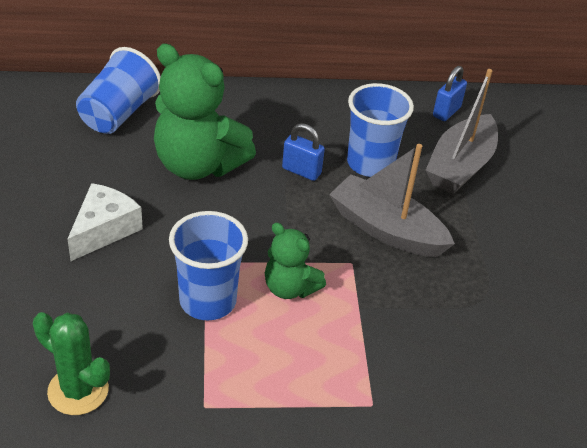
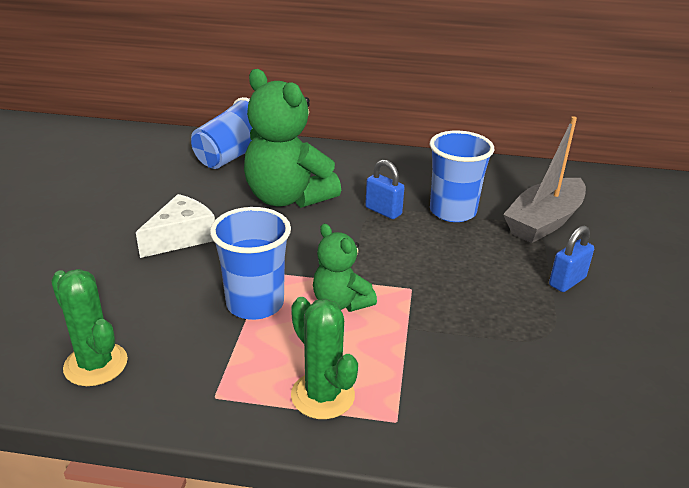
camera: 15 degrees right, 10 degrees down
grey boat [329,144,455,257] -> none
blue padlock [433,66,467,121] -> blue padlock moved to [549,226,594,292]
none -> green cactus [291,297,358,419]

